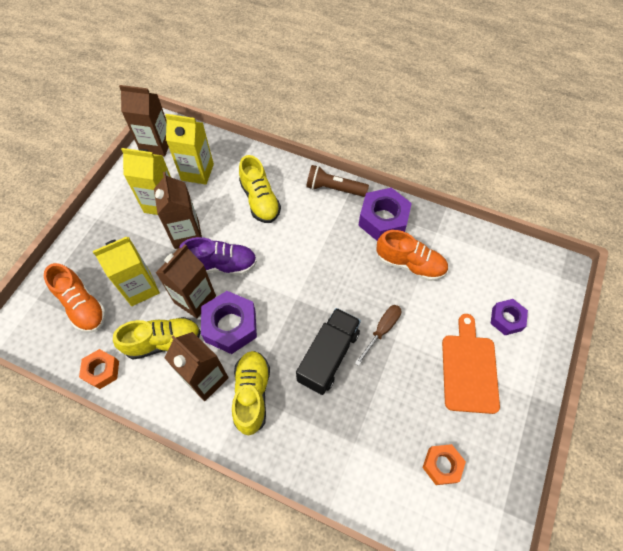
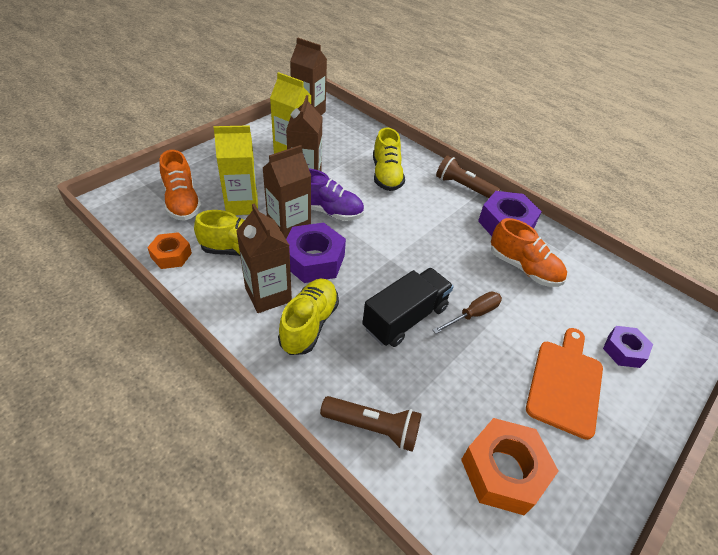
camera: 15 degrees right, 15 degrees down
yellow carton [165,114,214,184] -> none
orange nut [422,444,466,485] -> orange nut [461,418,559,515], size x1.65
none -> brown flashlight [320,396,421,452]

